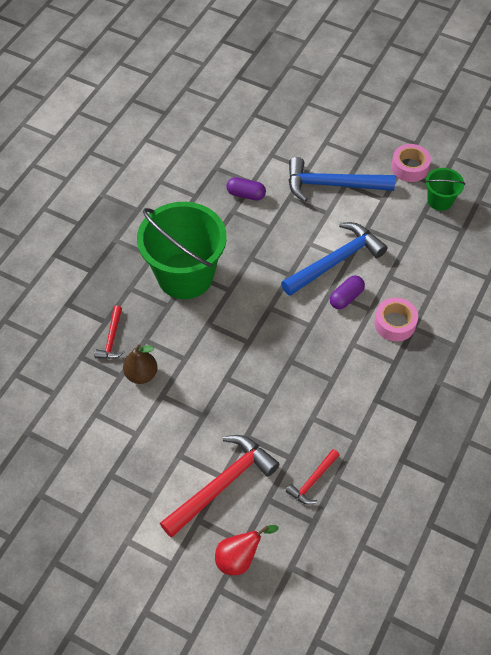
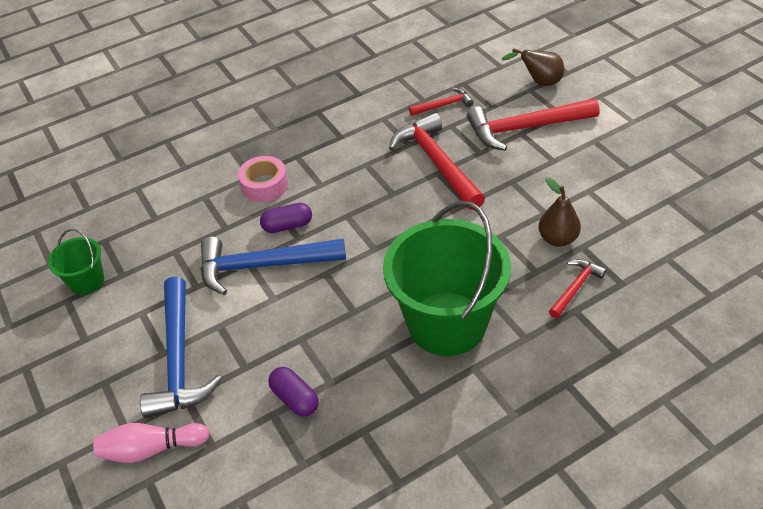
camera: 145 degrees left, 10 degrees down
red pear [215,525,279,575] -> brown pear [502,48,564,86]
blue hammer [289,157,395,202] -> blue hammer turned 45 degrees clockwise [140,277,222,418]
pink tape [391,144,431,182] -> none
none -> pink bowling pin [93,423,210,463]
none -> red hammer [389,113,485,210]

